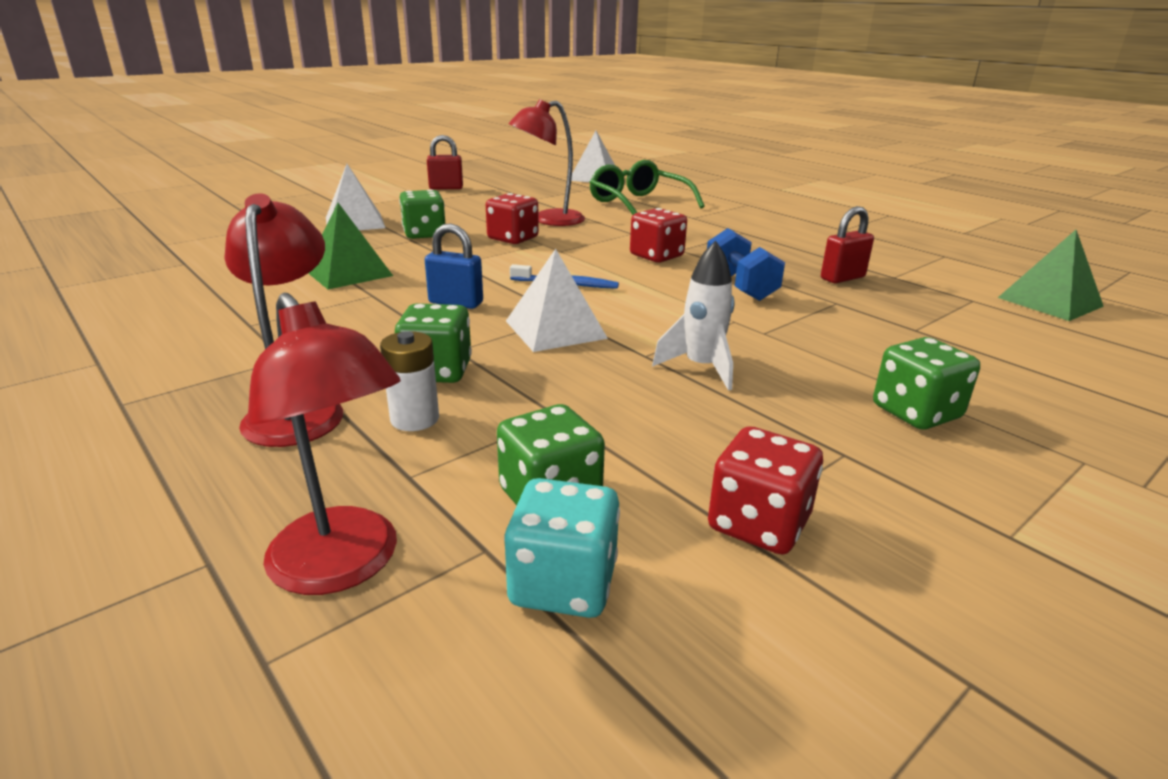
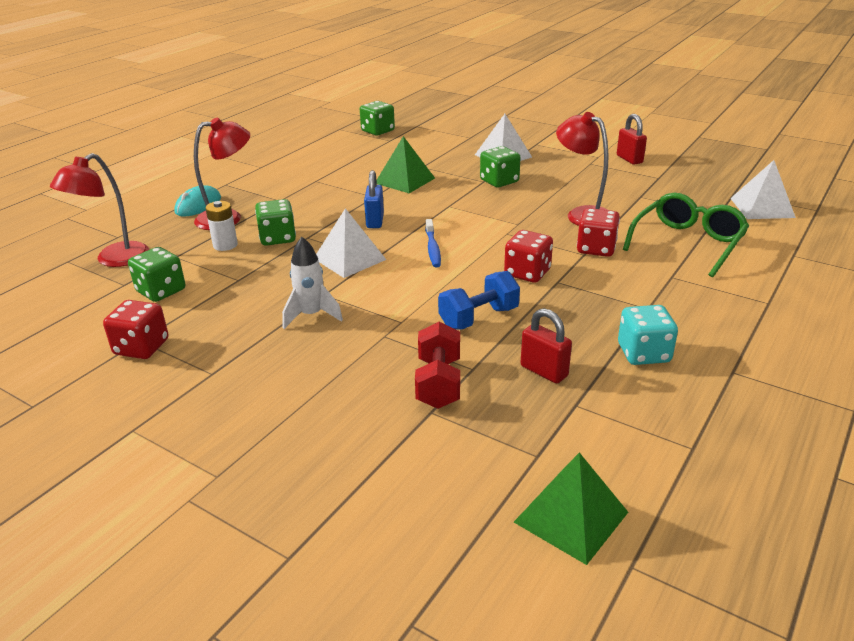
camera: 75 degrees right, 5 degrees up
red dice [486,193,539,244] -> red dice moved to [577,208,620,257]
turquoise dice [504,478,620,618] -> turquoise dice moved to [618,305,678,365]
green dice [873,337,980,430] -> green dice moved to [360,101,395,136]
none -> turquoise mouse [174,185,221,217]
none -> red dumbbell [415,322,460,409]

